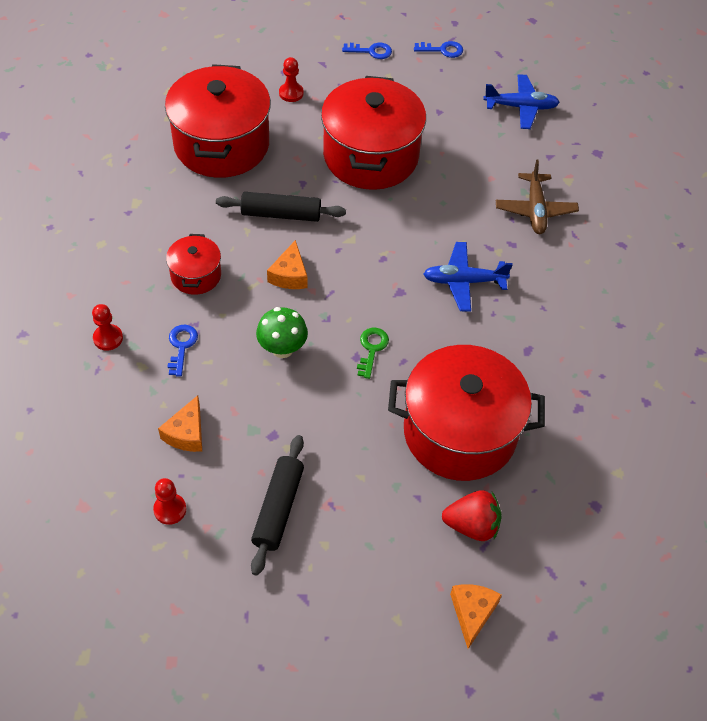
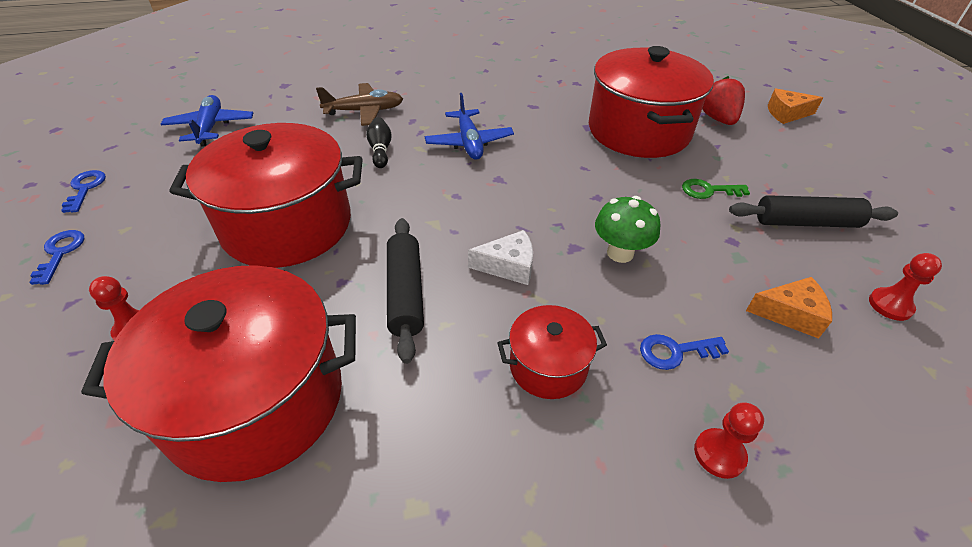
camera: 100 degrees left, 10 degrees down
orange cheese [267,240,307,289] -> white cheese [468,230,533,285]
green key [357,328,389,379] -> green key moved to [682,179,750,199]
none -> black bowling pin [366,117,392,168]

